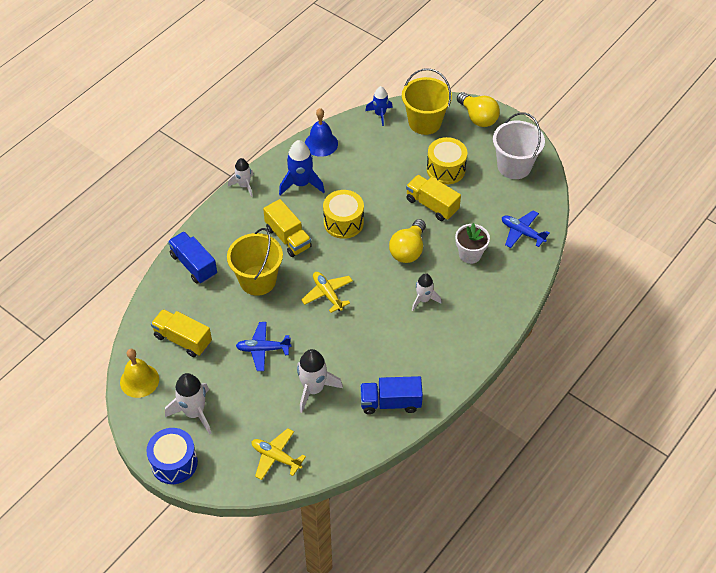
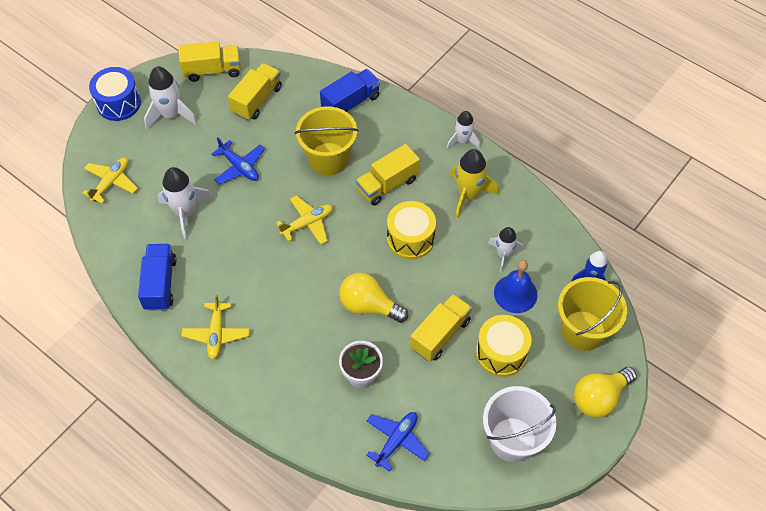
camera: 90 degrees right, 5 degrees up
yellow bell [120,349,159,398] -> yellow truck [178,41,241,82]
blue plane [236,322,291,371] -> blue plane turned 135 degrees clockwise [212,138,265,184]
blue rocket [279,140,325,195] -> yellow rocket [450,149,499,219]
blue bell [305,108,338,157] -> blue bell moved to [494,260,537,313]
white rocket [412,273,441,311] -> white rocket moved to [488,227,523,272]
none -> yellow plane [181,294,249,360]

